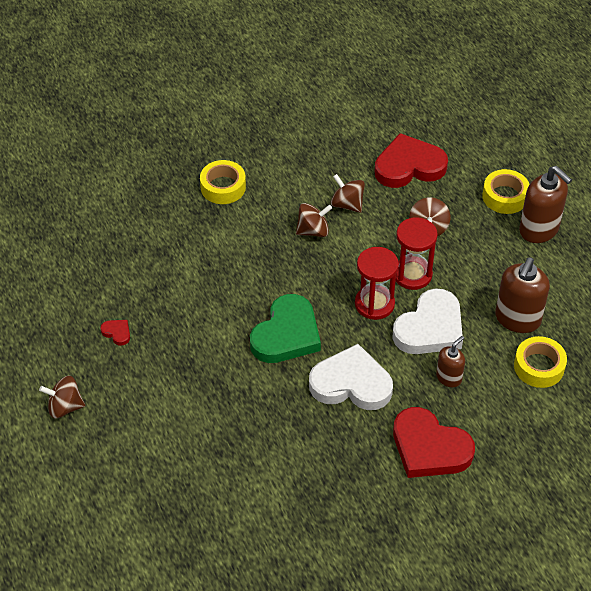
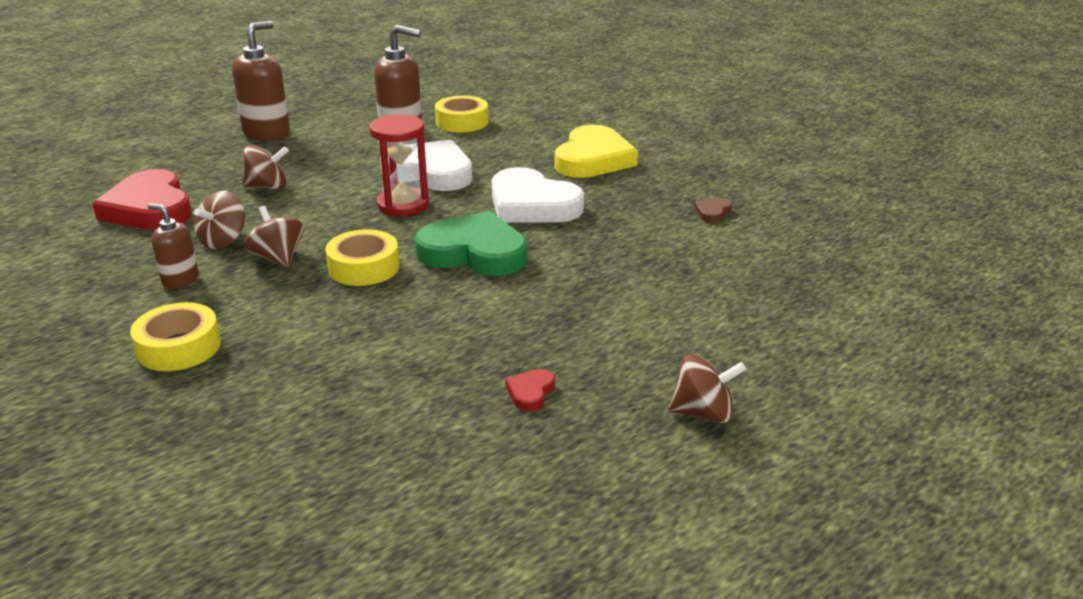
camera: 105 degrees left, 20 degrees down
brown spinning top [39,376,85,418] -> brown spinning top turned 75 degrees counterclockwise [669,353,746,423]
white heart [309,344,393,410] -> white heart turned 45 degrees counterclockwise [492,167,584,223]
red heart [393,407,475,478] -> yellow heart [555,125,638,178]
red hourglass [396,217,438,290] -> none
brown soap dispenser [436,336,465,387] -> brown soap dispenser moved to [147,203,199,289]
yellow tape [482,169,530,214] -> yellow tape moved to [325,229,400,286]
none -> brown heart [694,198,732,223]

